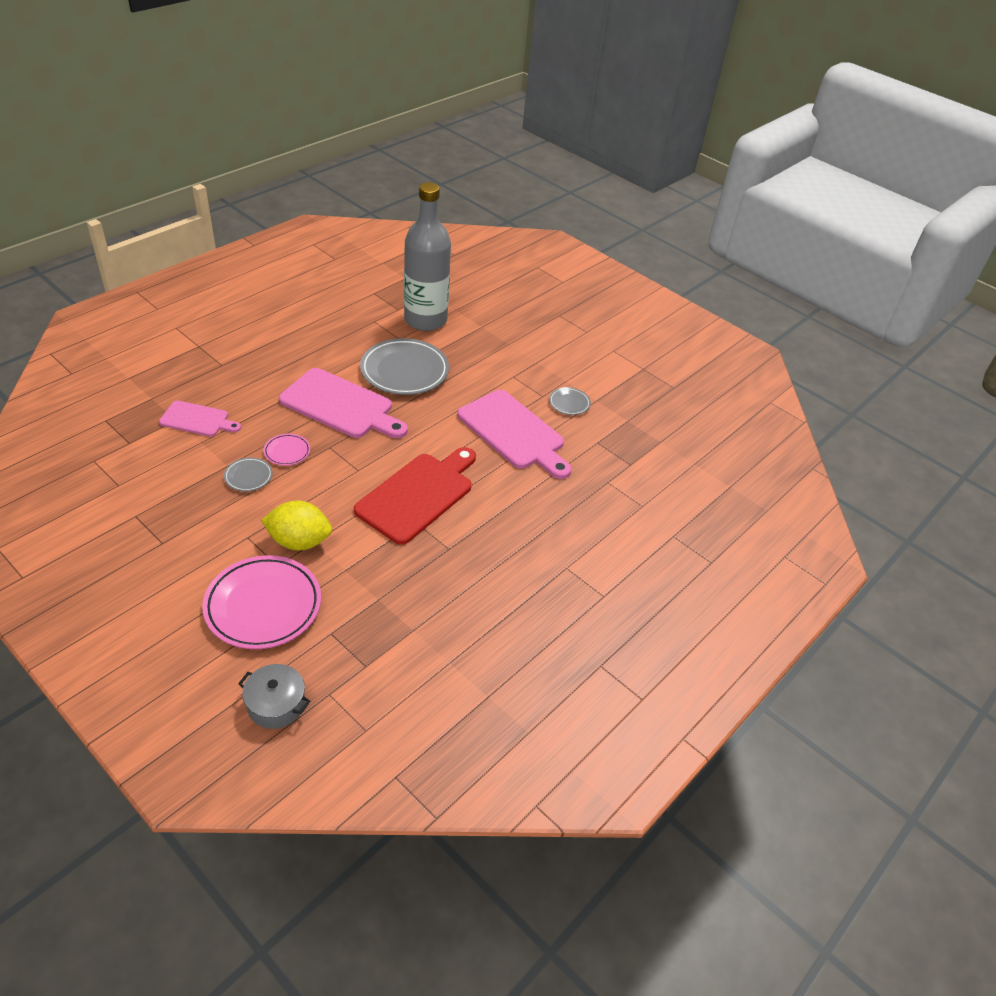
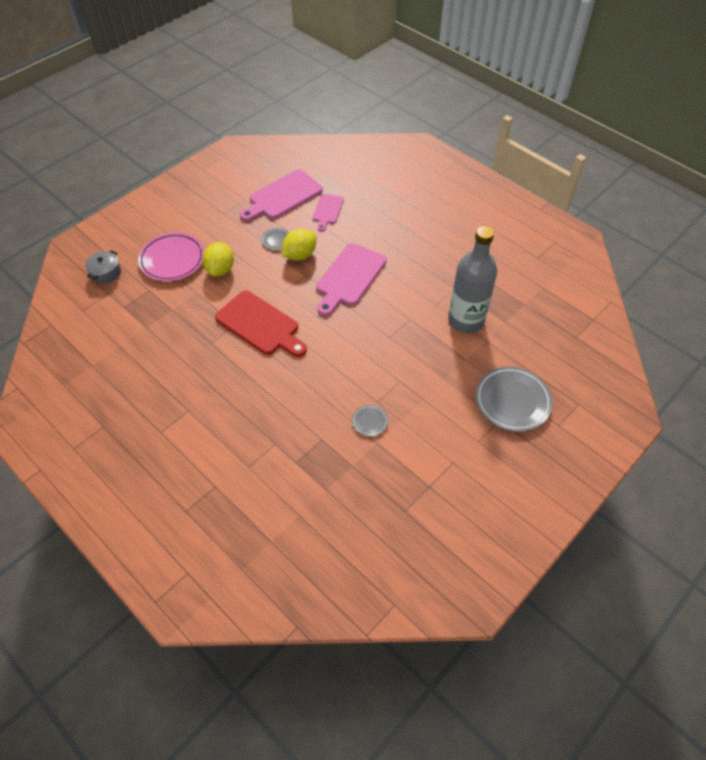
camera: 95 degrees right, 10 degrees up
pink plate [264,434,310,466] -> yellow lemon [282,229,316,261]
grey plate [360,338,449,395] -> grey plate moved to [475,367,552,432]
pink cutting board [457,390,572,479] -> pink cutting board moved to [240,169,323,221]

